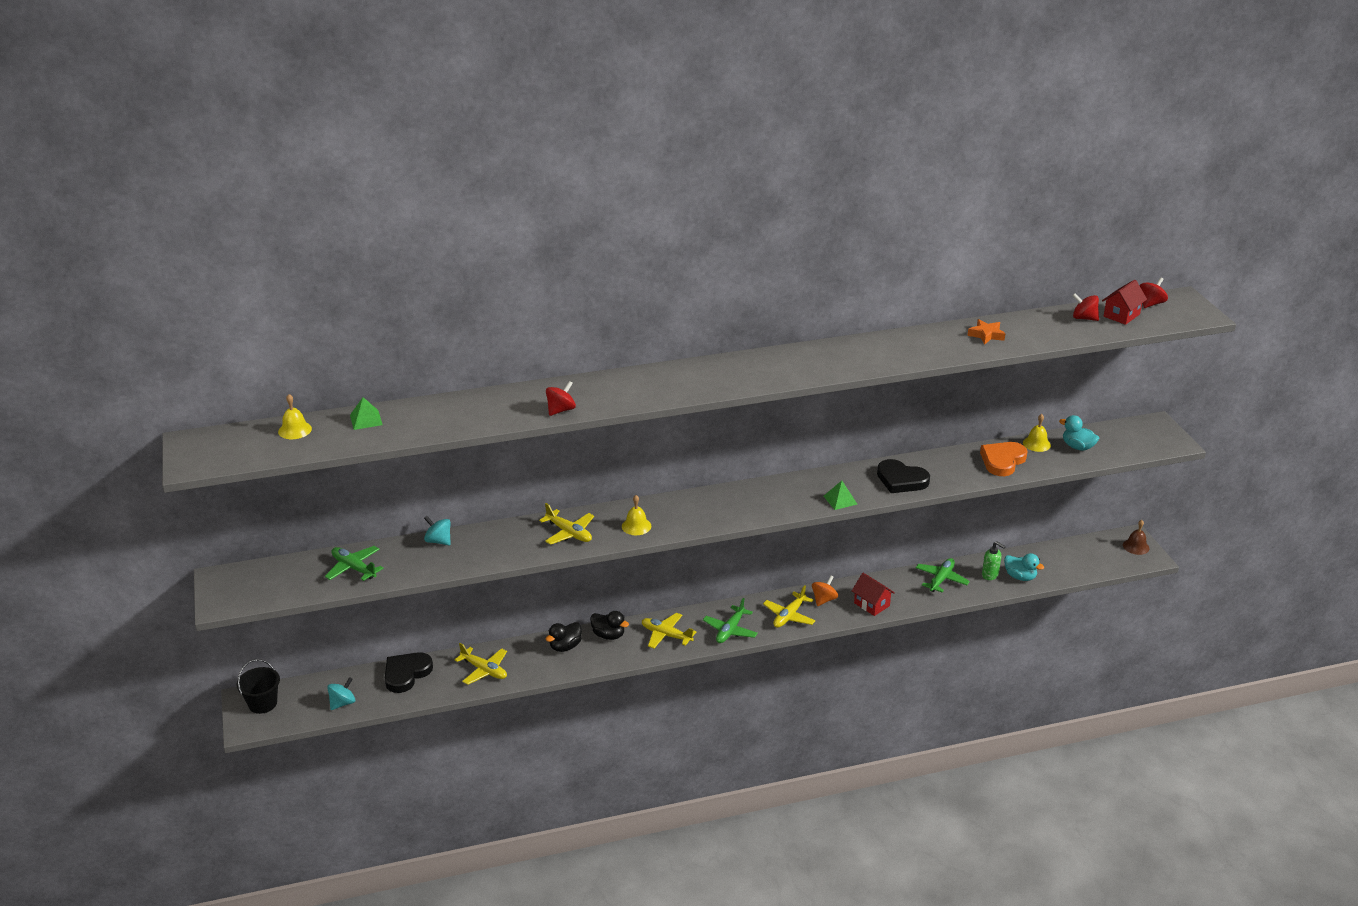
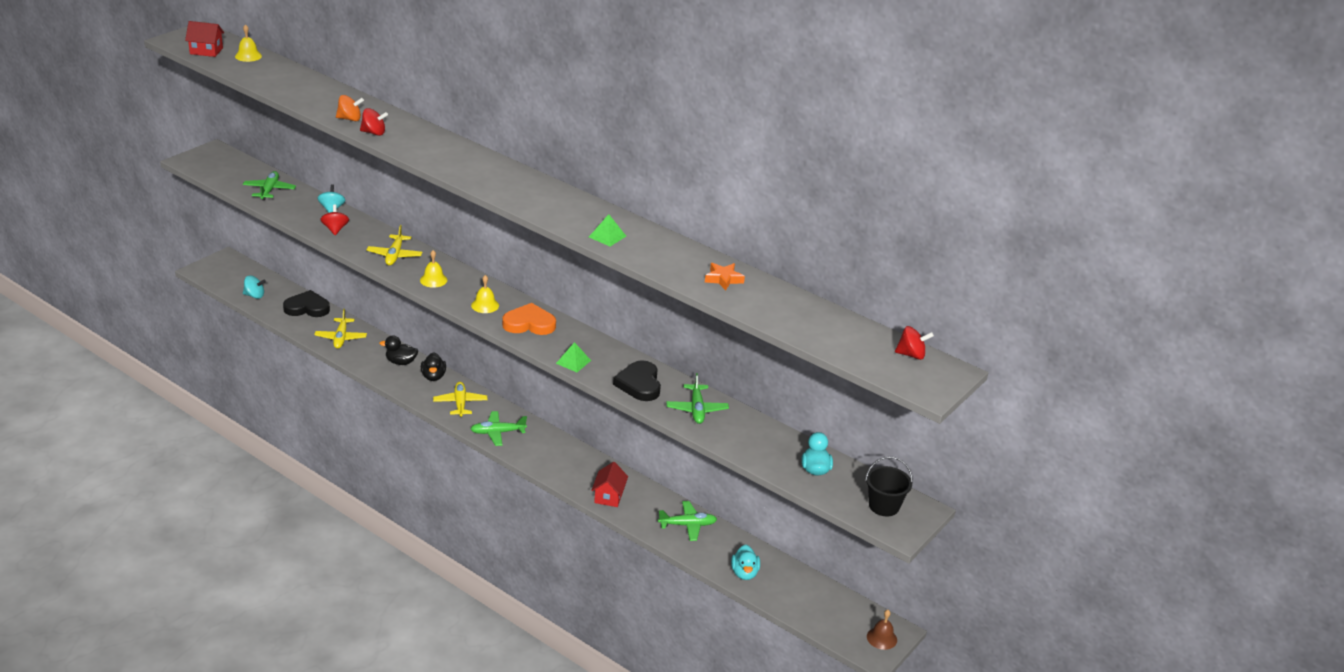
camera: 50 degrees right, 0 degrees up
black bucket [237,659,280,714] -> black bucket moved to [865,456,913,516]
green pyramid [350,397,382,430] -> green pyramid moved to [589,214,626,246]
yellow plane [763,585,816,628] -> none
orange spinning top [812,575,838,606] -> orange spinning top moved to [336,95,364,121]
orange heart [980,442,1028,476] -> orange heart moved to [502,303,556,335]
green soap dispenser [982,541,1006,580] -> none
yellow bell [1023,414,1051,452] -> yellow bell moved to [471,275,499,313]
red spinning top [1072,293,1099,321] -> red spinning top moved to [321,204,349,235]
red house [1102,280,1147,325] -> red house moved to [185,21,224,57]
none -> green plane [666,373,729,424]

